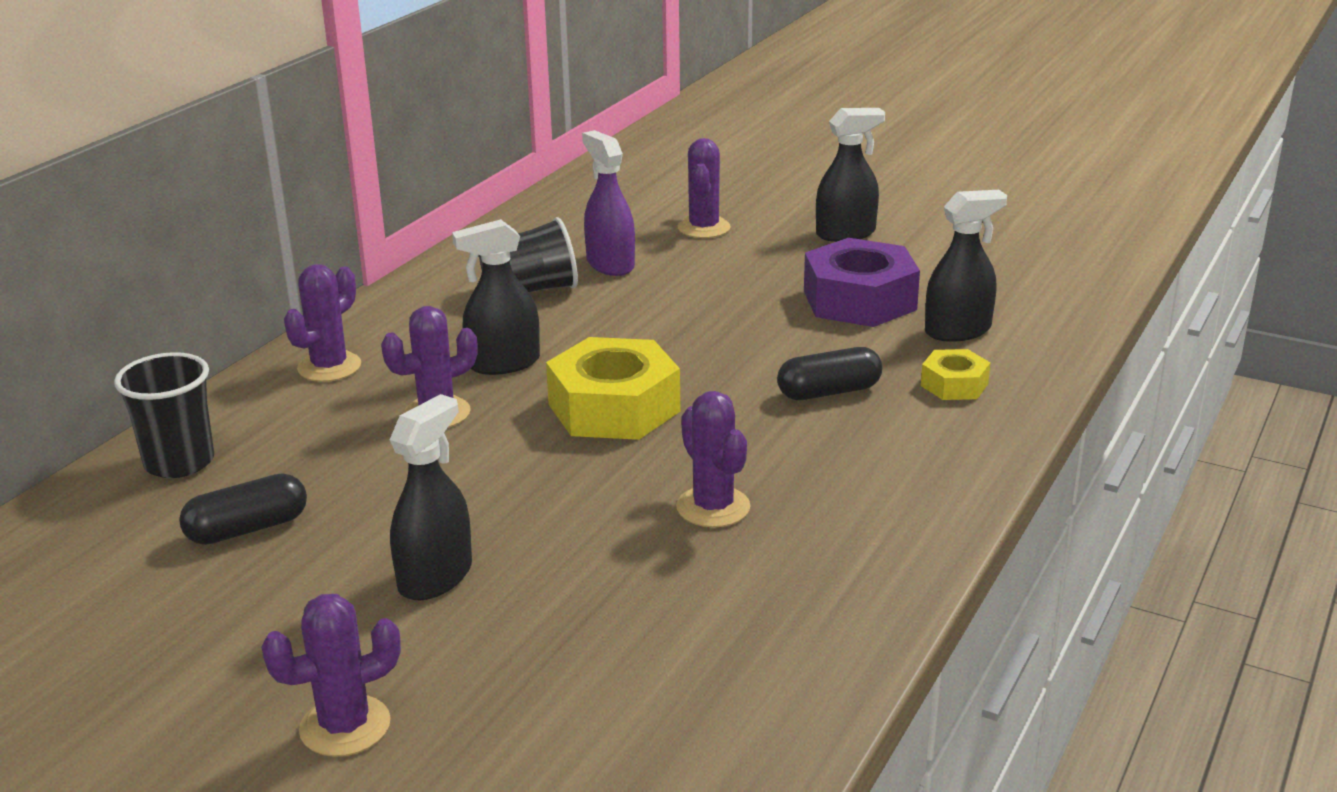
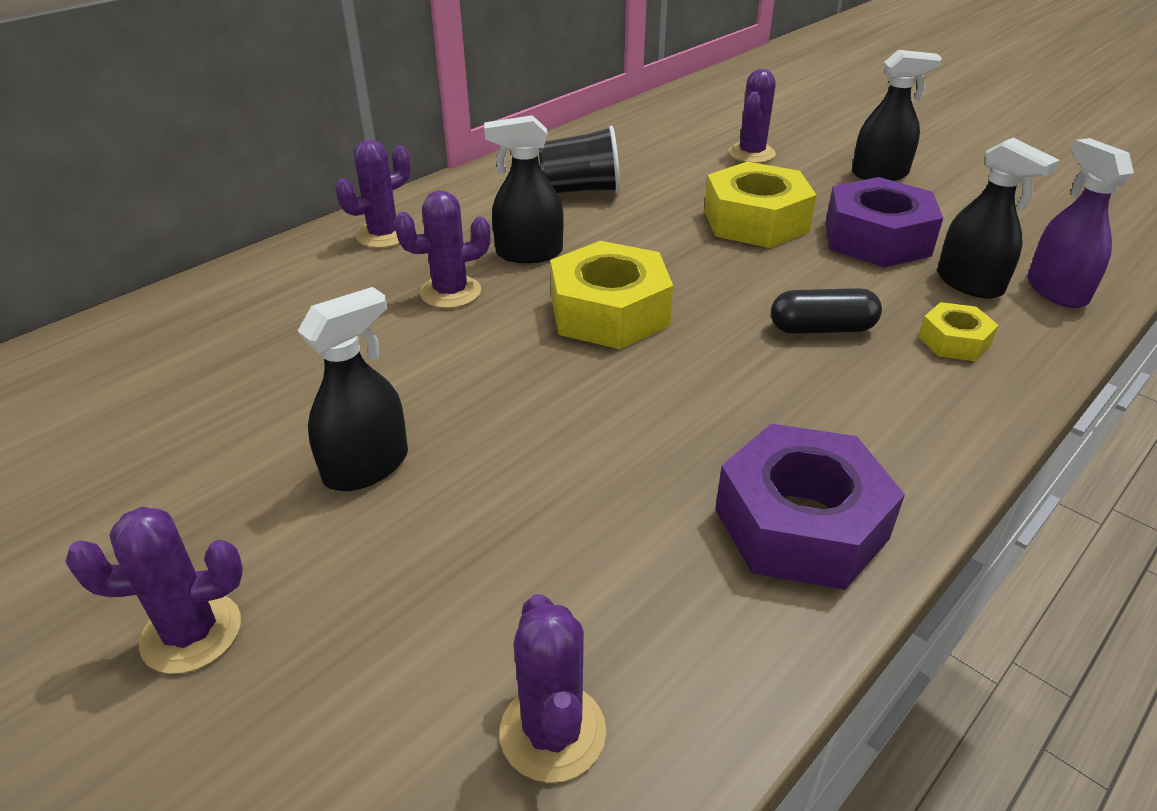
camera: 15 degrees right, 10 degrees up
black cup [114,352,214,478] -> none
black capsule [179,473,307,545] -> none
purple spray bottle [582,130,635,276] -> purple spray bottle moved to [1028,138,1134,308]
purple cactus [676,391,751,527] -> purple cactus moved to [500,594,606,783]
black spray bottle [925,190,1007,342] -> black spray bottle turned 60 degrees clockwise [937,138,1060,299]
none -> yellow nut [704,162,816,248]
none -> purple nut [715,424,905,590]

